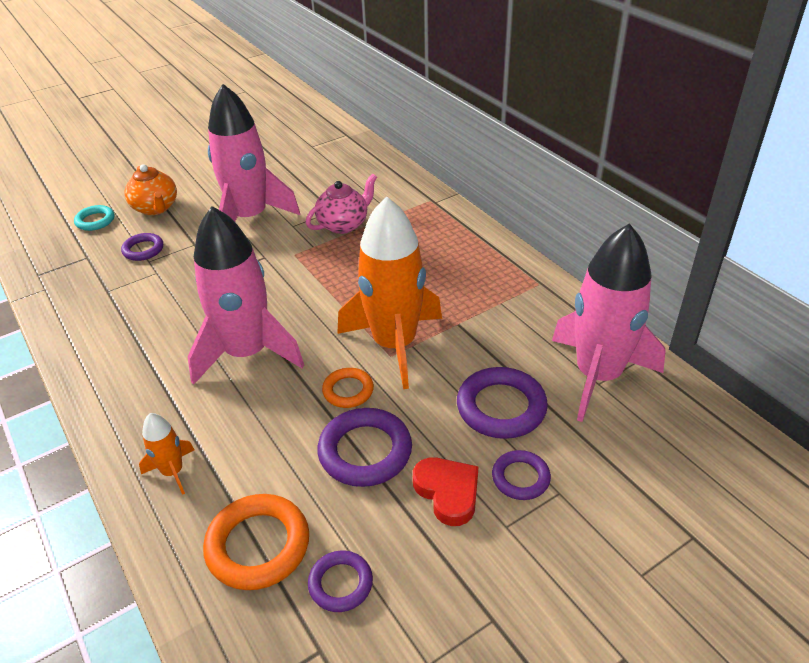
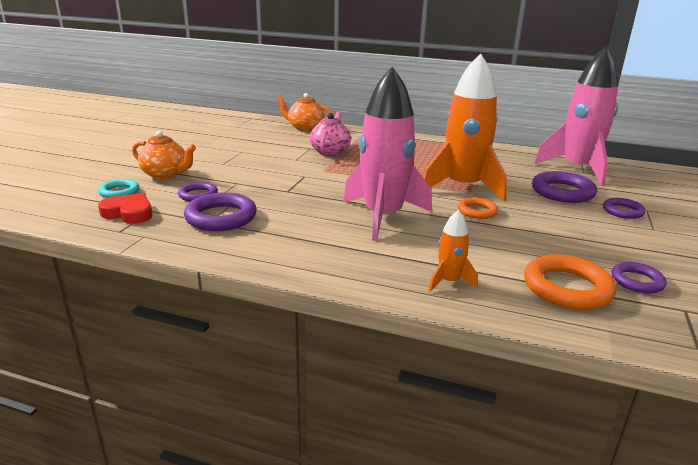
camera: 40 degrees left, 15 degrees down
pink rocket [208,84,300,222] -> none
purple ring [317,408,412,487] -> purple ring moved to [184,192,257,231]
red heart [413,457,479,526] -> red heart moved to [98,193,153,224]
none -> orange teapot [277,93,333,131]

